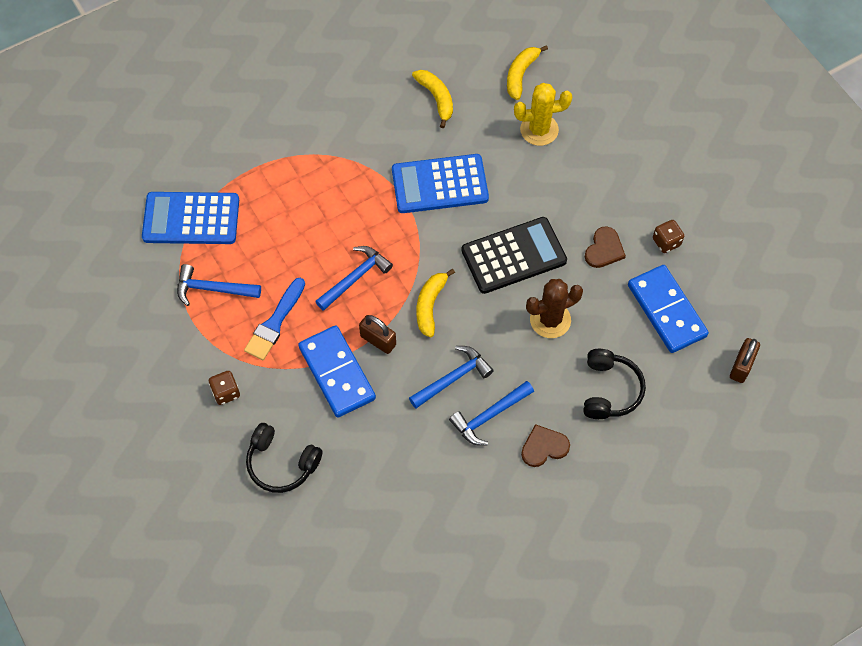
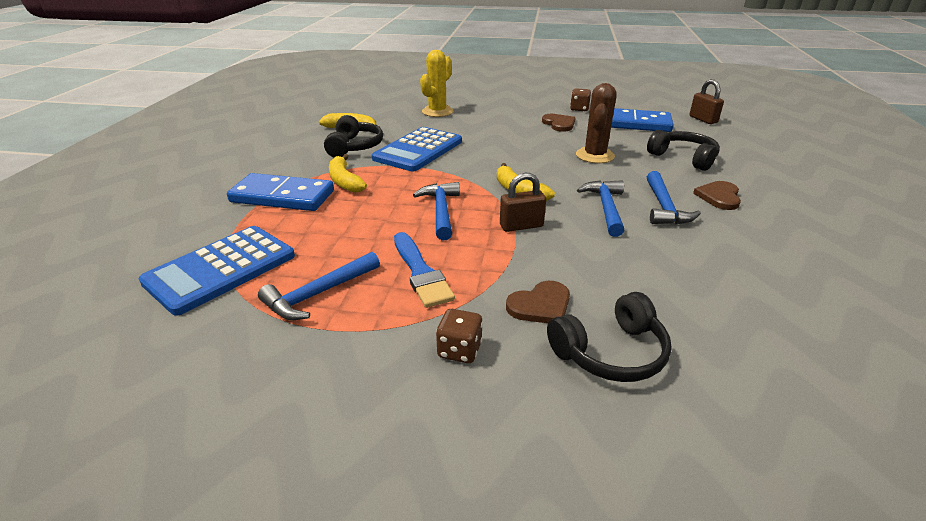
camera: 50 degrees left, 30 degrees down
blue domino [298,325,376,418] -> blue domino moved to [227,173,334,211]
black calculator [461,217,567,294] -> none
yellow banana [507,45,548,100] -> yellow banana moved to [329,154,367,193]
none -> black headphones [324,115,383,158]
none -> brown heart [506,281,570,323]

